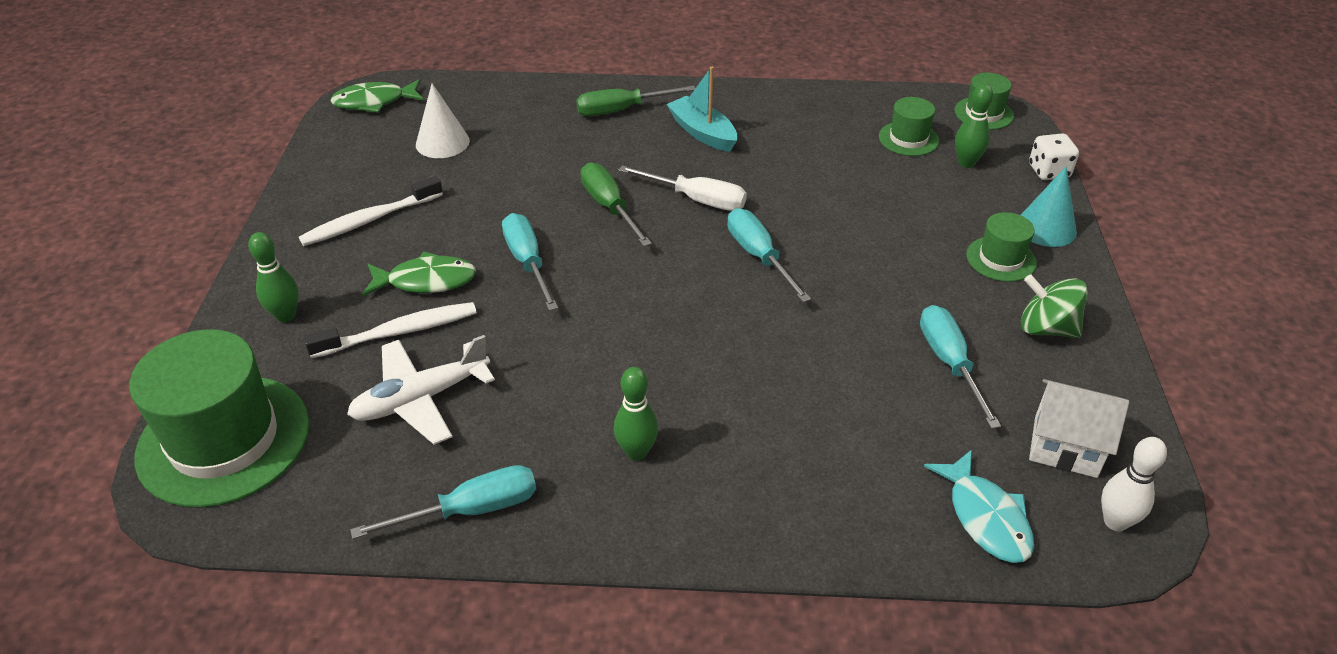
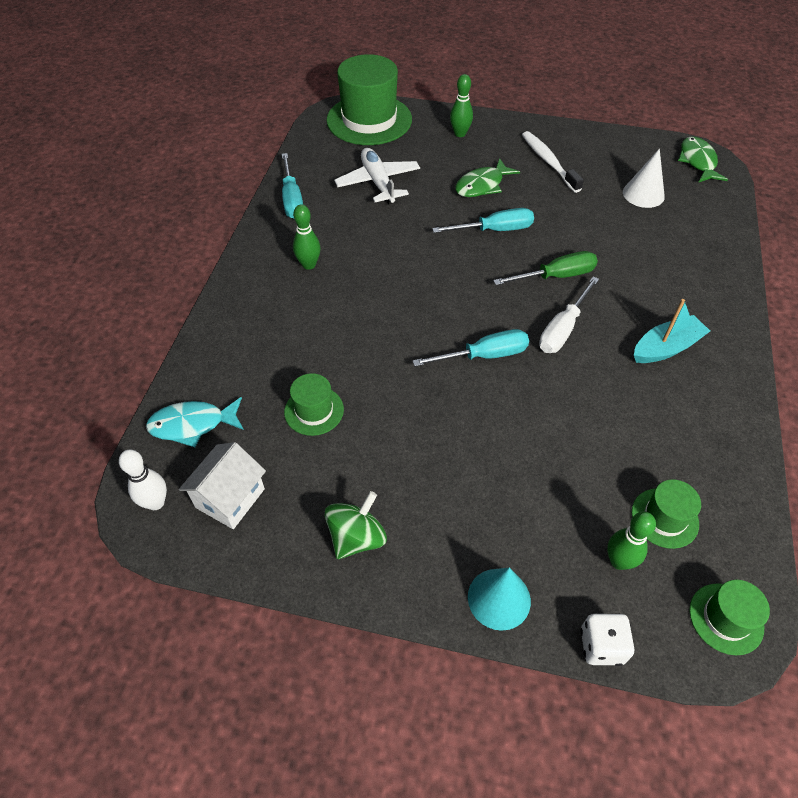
camera: 100 degrees right, 10 degrees up
white toothbrush [304,302,477,358] -> none
green fish [362,252,476,296] -> green fish turned 45 degrees clockwise [455,158,520,197]
green screwdriver [576,85,695,116] -> none
turquoise screwdriver [920,305,1001,429] -> none
green hat [966,212,1037,282] -> green hat moved to [284,373,344,436]

